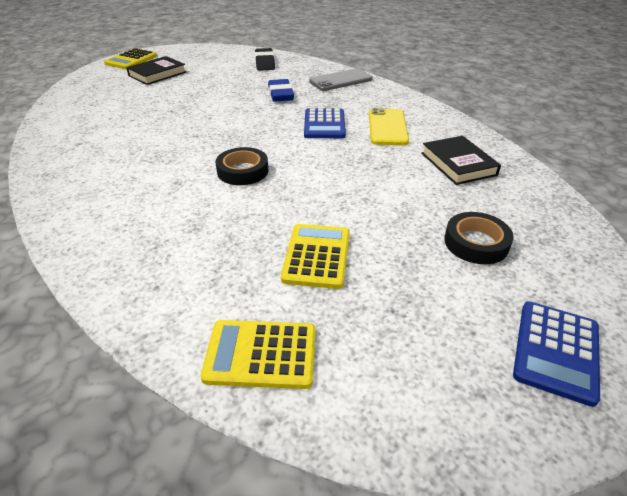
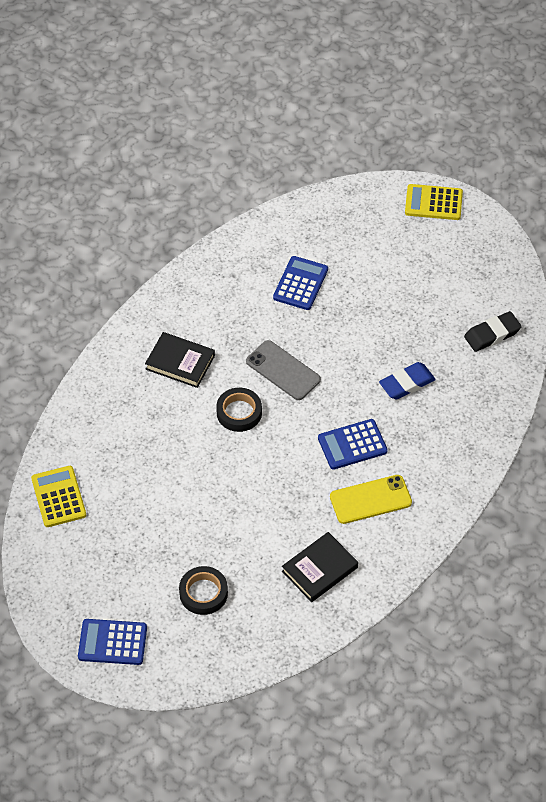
camera: 70 degrees right, 15 degrees up
black book [126,56,186,85] -> black book moved to [145,332,215,388]
yellow calculator [281,224,350,289] -> none
grey phone [309,68,373,91] -> grey phone moved to [246,340,321,400]
none -> blue calculator [273,256,328,310]

